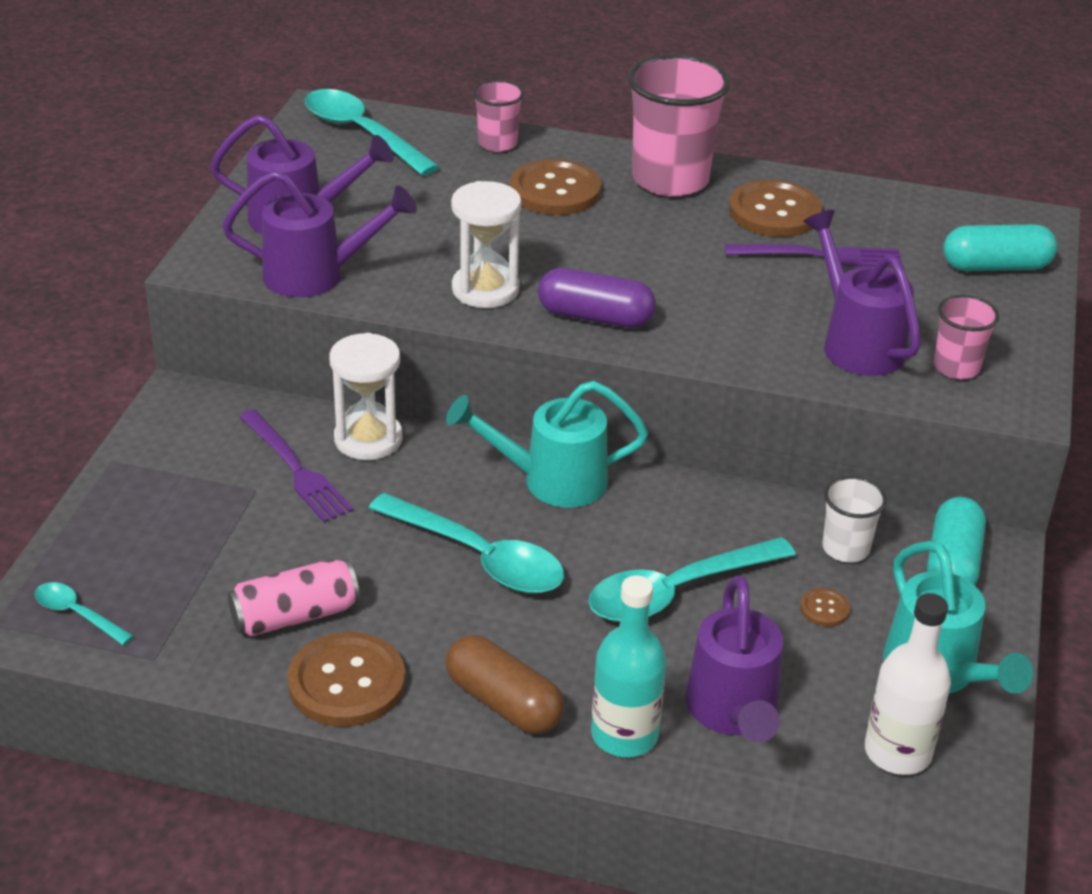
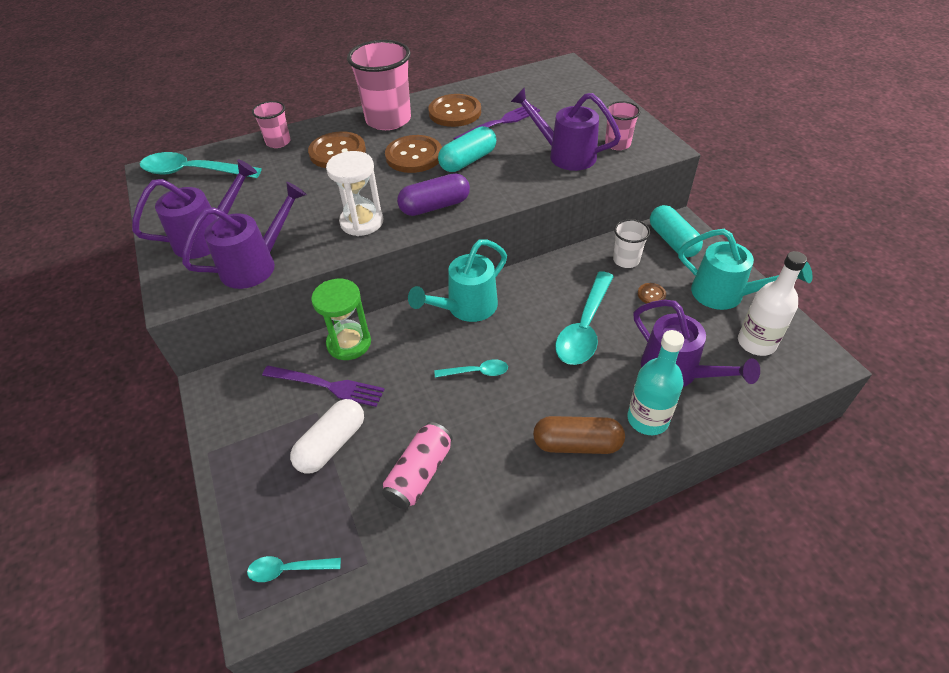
camera: 35 degrees left, 10 degrees up
brown button [287,632,405,727] -> brown button moved to [385,135,442,173]
white hourglass [329,333,402,460] -> green hourglass [311,279,371,360]
turquoise spoon [369,493,564,593] -> turquoise spoon [435,359,508,378], size x0.51
turquoise capsule [943,224,1057,271] -> turquoise capsule moved to [438,126,496,172]
none -> white capsule [290,399,364,474]

